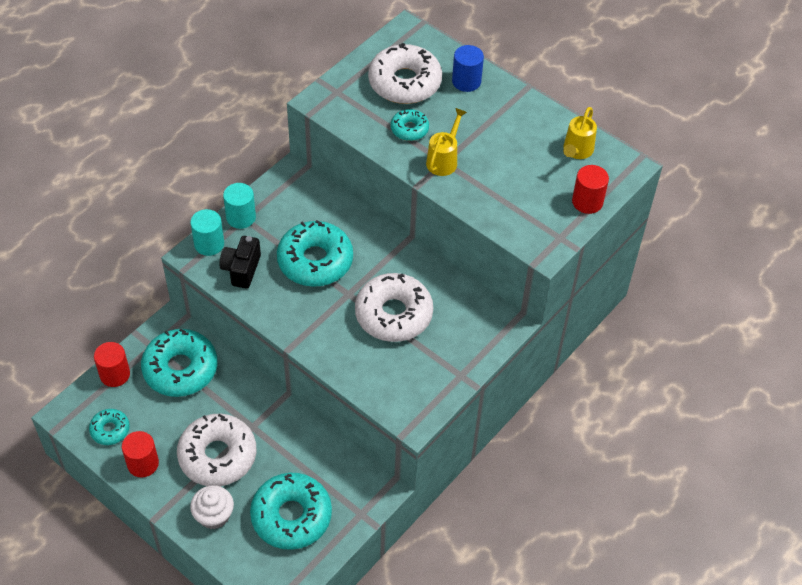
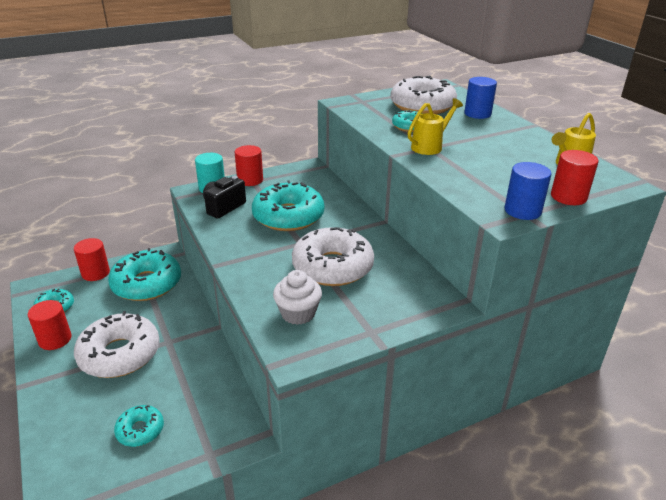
camera: 25 degrees right, 20 degrees down
white cupcake [190,485,234,529] -> white cupcake moved to [273,270,322,325]
turquoise cylinder [223,183,256,229] -> red cylinder [235,145,263,186]
turquoise donut [250,473,332,550] -> turquoise donut [114,405,164,447], size x0.51
none -> blue cylinder [504,162,552,220]

